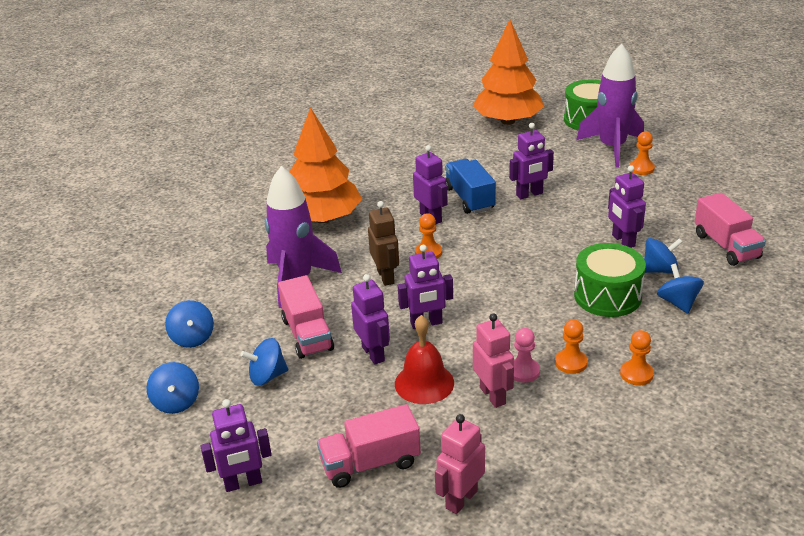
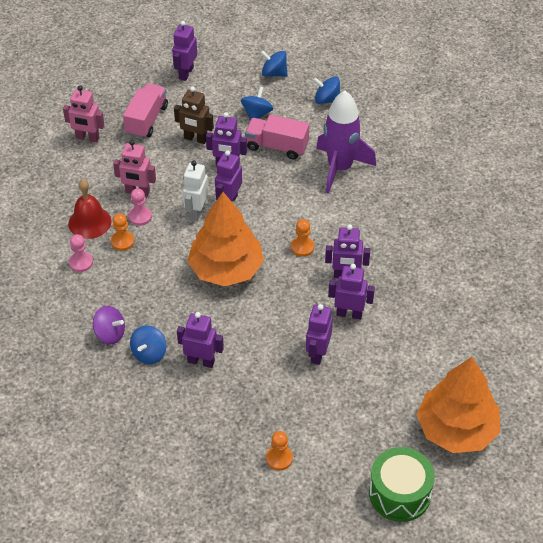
camera: 125 degrees right, 15 degrees up
orange tree [289,107,362,223] -> orange tree moved to [187,192,264,286]
brown robot [368,201,399,286] -> brown robot moved to [174,87,214,144]
red bell [395,315,454,404] -> red bell moved to [68,179,111,239]
pink robot [435,414,485,514] -> pink robot turned 120 degrees clockwise [63,86,104,142]
blue truck [445,159,496,214] -> purple robot [328,264,375,320]
green drum [574,243,646,317] -> none
purple rocket [576,43,644,168] -> none
orange pawn [620,330,654,386] -> pink pawn [69,234,93,272]
blue spinning top [657,264,704,314] -> purple spinning top [93,306,125,344]
pink truck [695,193,766,266] -> none
none -> white robot [183,161,209,221]

